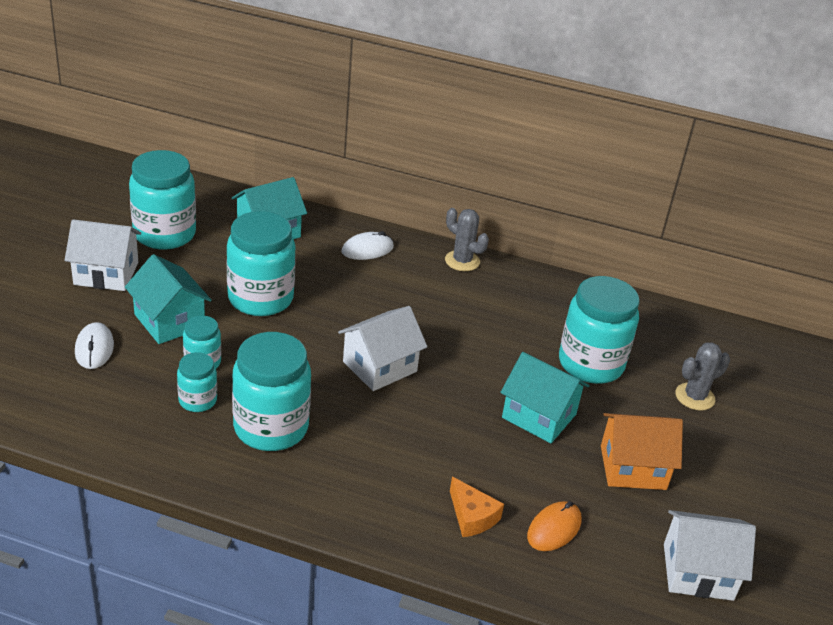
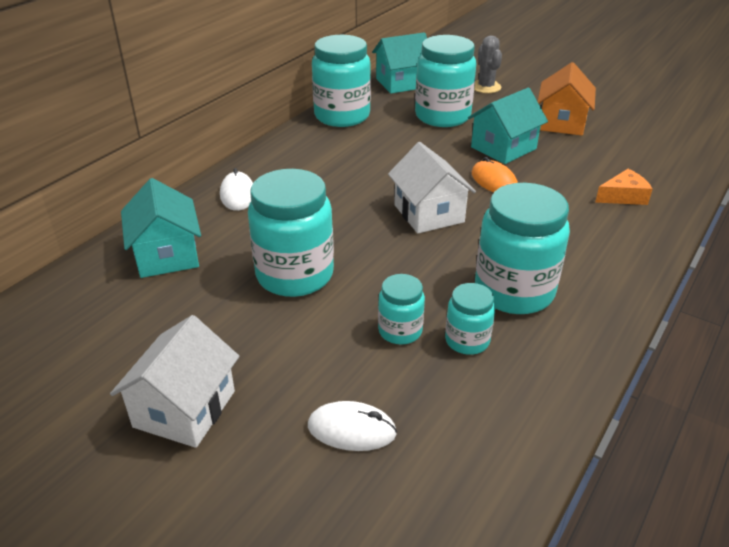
camera: 70 degrees left, 0 degrees up
turquoise house [125,254,212,344] -> turquoise house moved to [372,32,427,94]
turquoise jar [129,150,196,250] -> turquoise jar moved to [312,35,371,127]
grey cactus [445,208,489,271] -> none
orange mouse [527,501,582,551] -> orange mouse moved to [472,157,518,192]
white house [664,510,756,601] -> none

